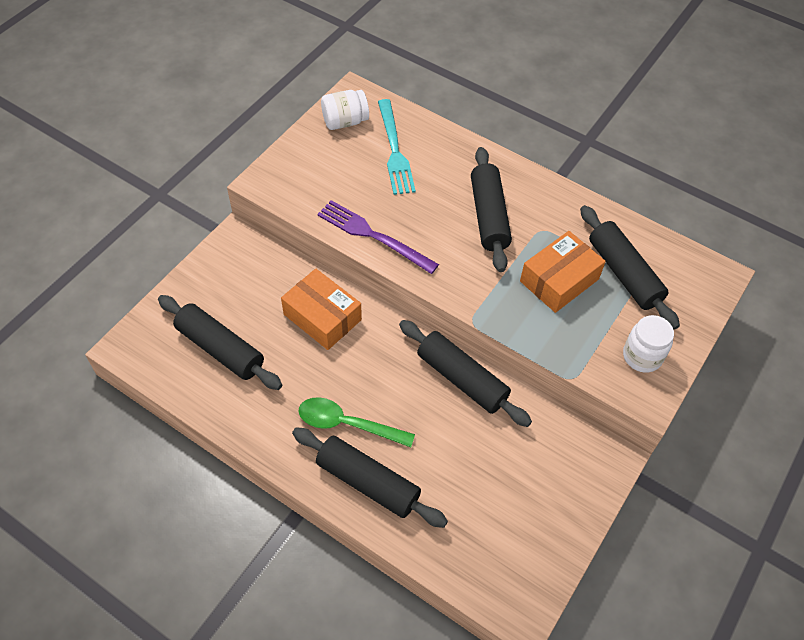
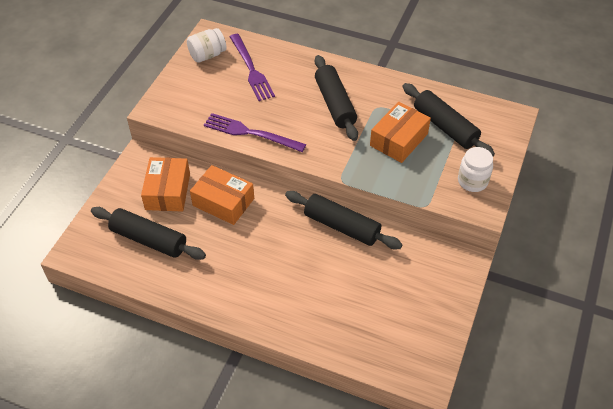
camera: 10 degrees left, 5 degrees down
black rolling pin [292,427,448,528] -> none
green spoon [298,397,415,447] -> none
turquoise fork [378,99,416,195] -> purple fork [230,34,275,101]
none -> orange box [141,157,190,212]

